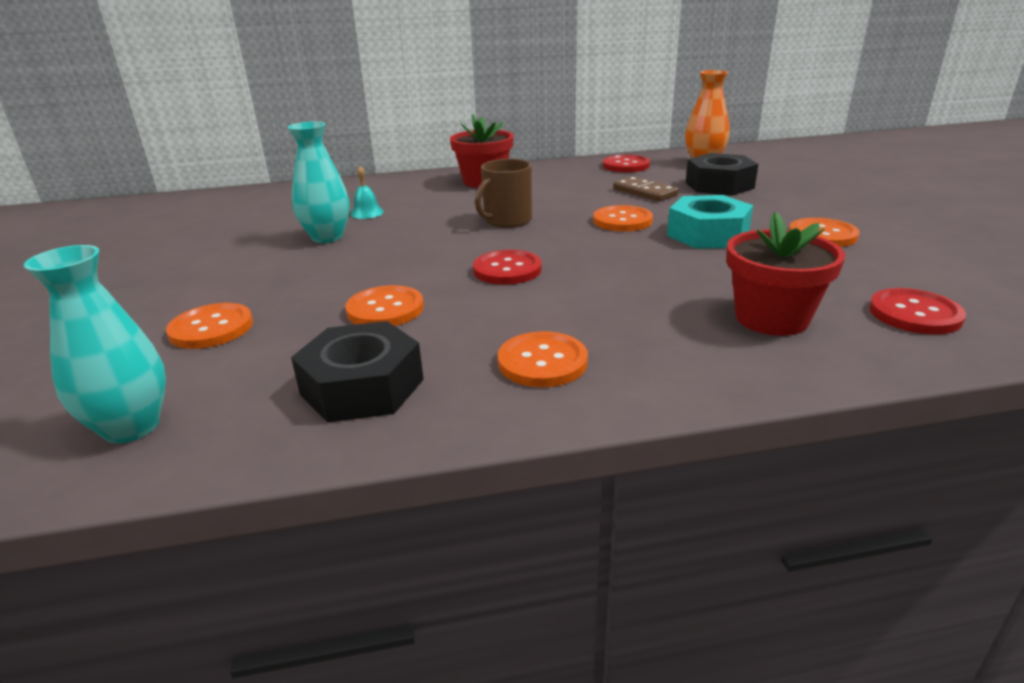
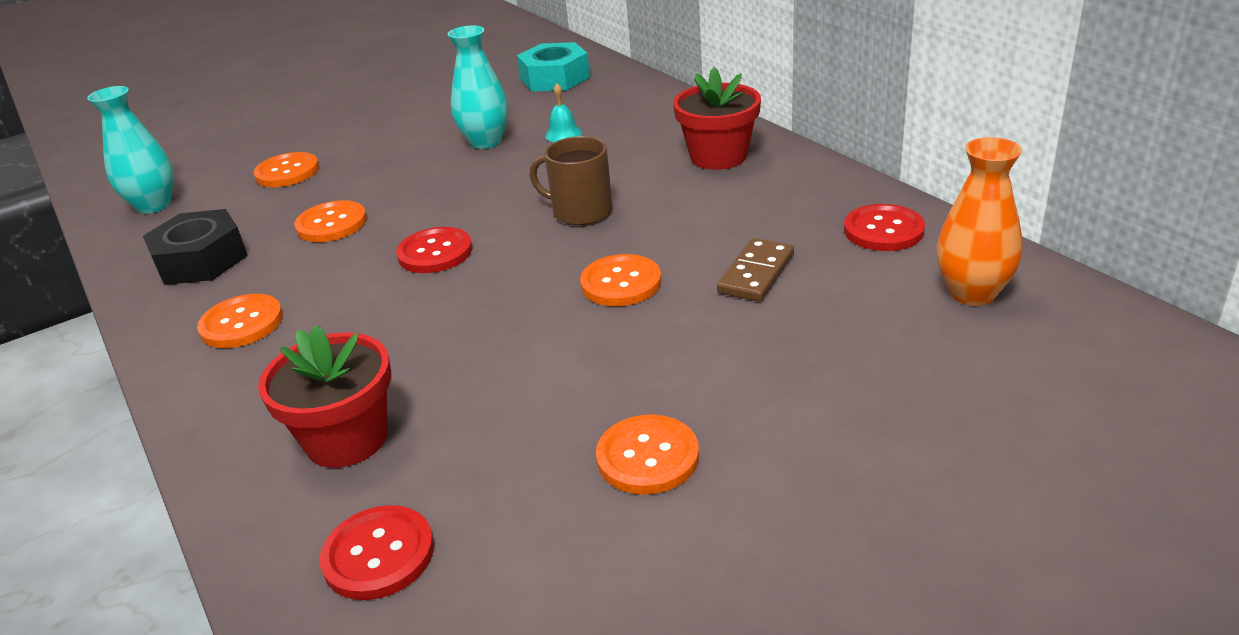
camera: 70 degrees right, 5 degrees up
turquoise nut [667,195,753,249] -> turquoise nut moved to [517,42,590,91]
black nut [686,153,758,196] -> none

